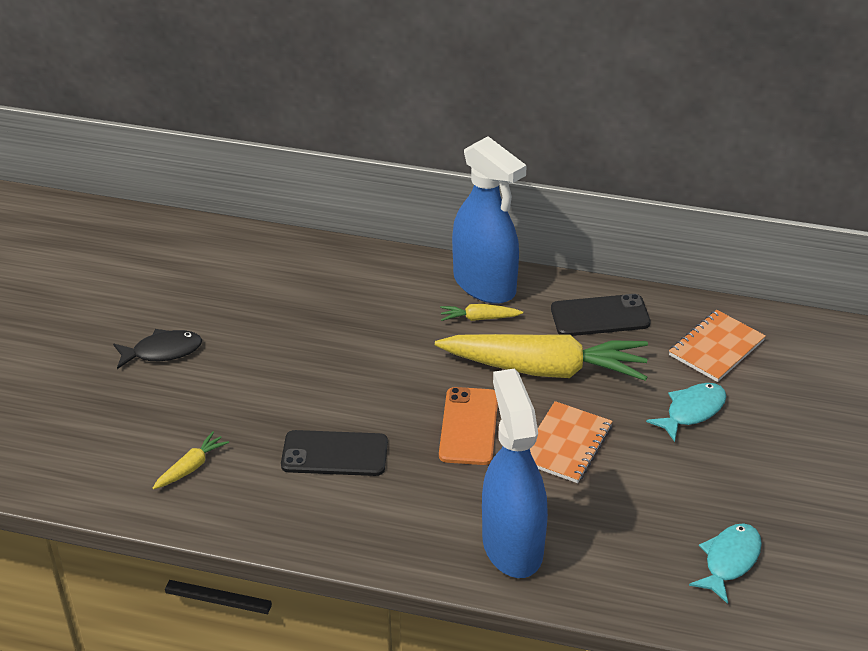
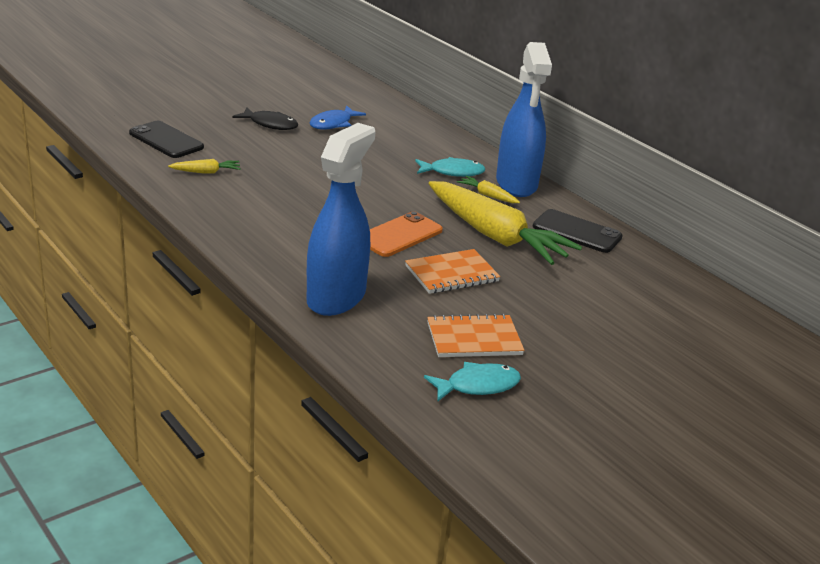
camera: 35 degrees right, 10 degrees down
black phone [281,430,388,476] -> black phone moved to [129,121,204,158]
turquoise fish [646,383,726,442] -> turquoise fish moved to [415,157,485,177]
orange notebook [669,310,766,382] -> orange notebook moved to [427,314,524,357]
none -> blue fish [310,105,366,130]

